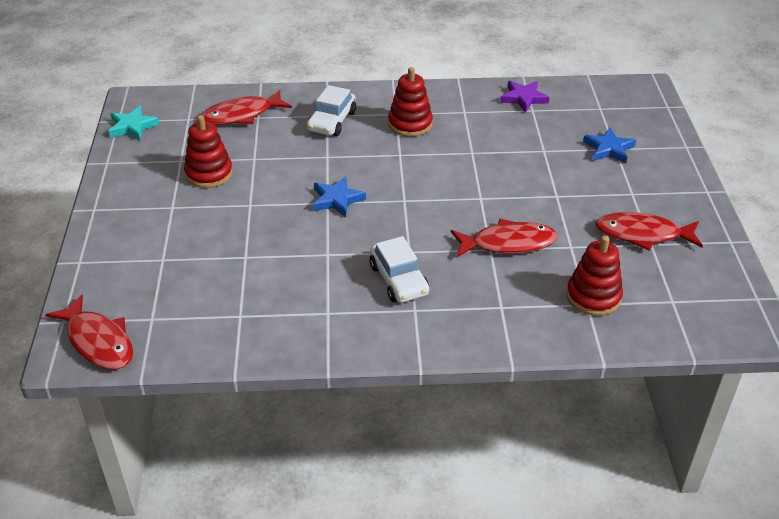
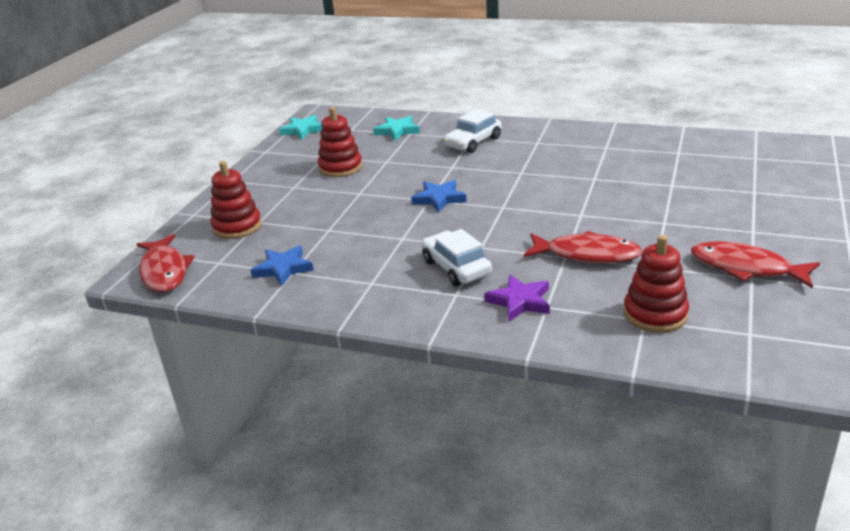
camera: 25 degrees right, 10 degrees down
red fish [202,90,292,125] -> turquoise star [373,116,420,141]
white car [369,236,429,303] -> white car turned 150 degrees clockwise [422,229,492,286]
red stacking toy [388,67,433,137] -> red stacking toy moved to [210,161,262,239]
purple star [500,81,550,113] -> purple star moved to [484,274,550,321]
blue star [583,128,636,163] -> blue star moved to [250,245,314,286]

